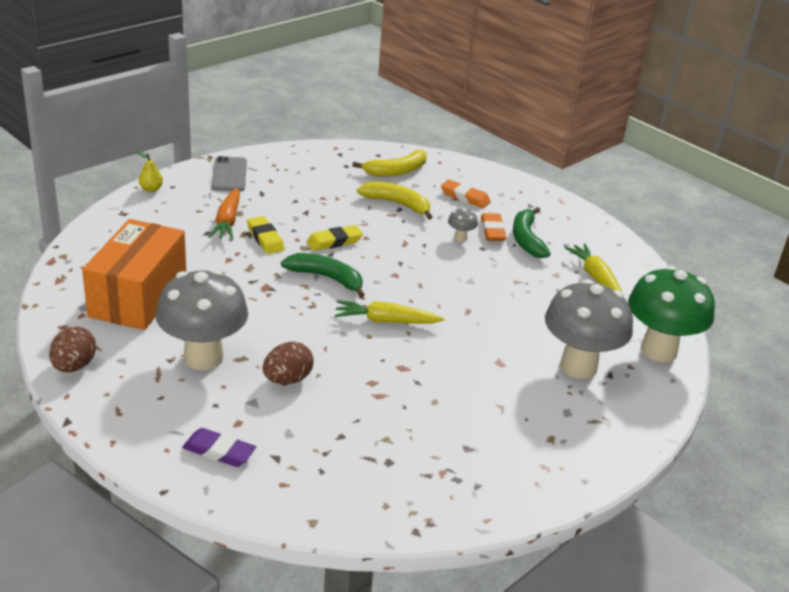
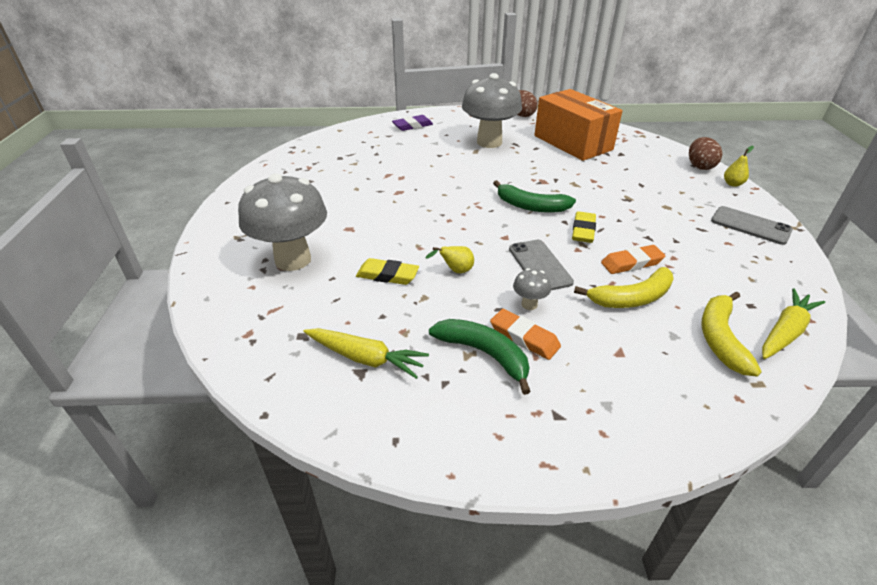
camera: 135 degrees right, 5 degrees up
orange carrot [208,188,240,240] -> none
yellow eraser [247,216,285,254] -> yellow eraser moved to [356,258,419,285]
brown egg [262,342,314,384] -> brown egg moved to [689,137,722,170]
green banana [281,253,365,298] -> green banana turned 45 degrees clockwise [493,180,576,213]
yellow carrot [334,300,445,323] -> yellow carrot moved to [762,288,825,359]
orange eraser [441,180,491,208] -> orange eraser moved to [601,245,665,274]
green mushroom [628,266,715,362] -> none
none -> yellow pear [426,246,474,273]
none -> grey phone [509,240,574,290]

